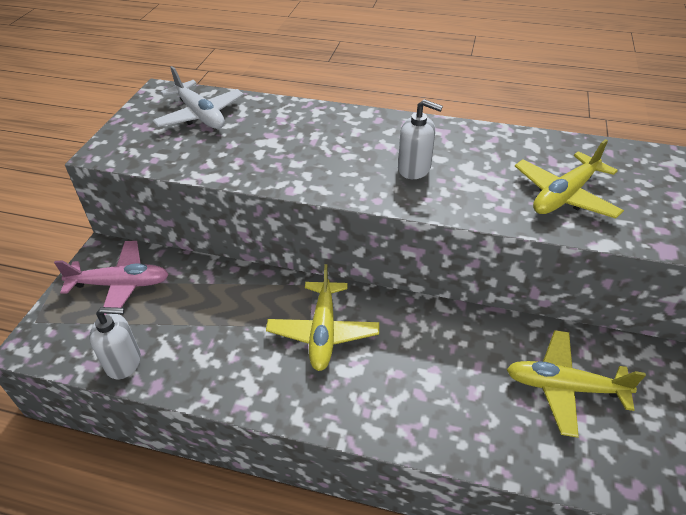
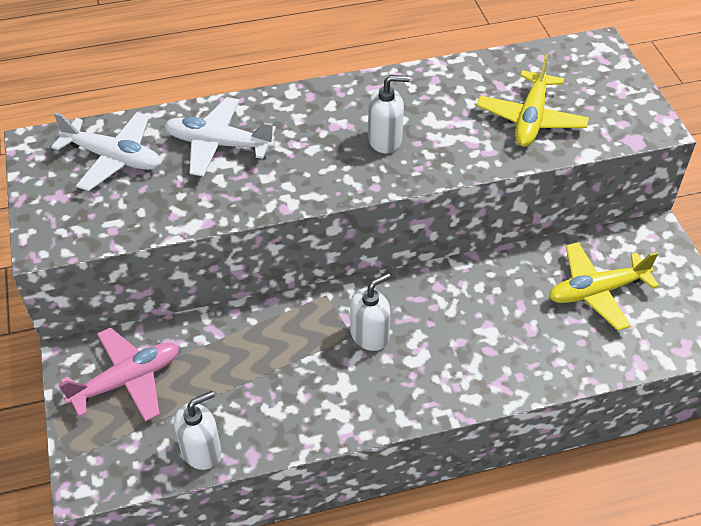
camera: 30 degrees left, 5 degrees up
yellow plane [266,264,379,371] -> white soap dispenser [350,273,391,351]
none -> white plane [164,97,276,177]

